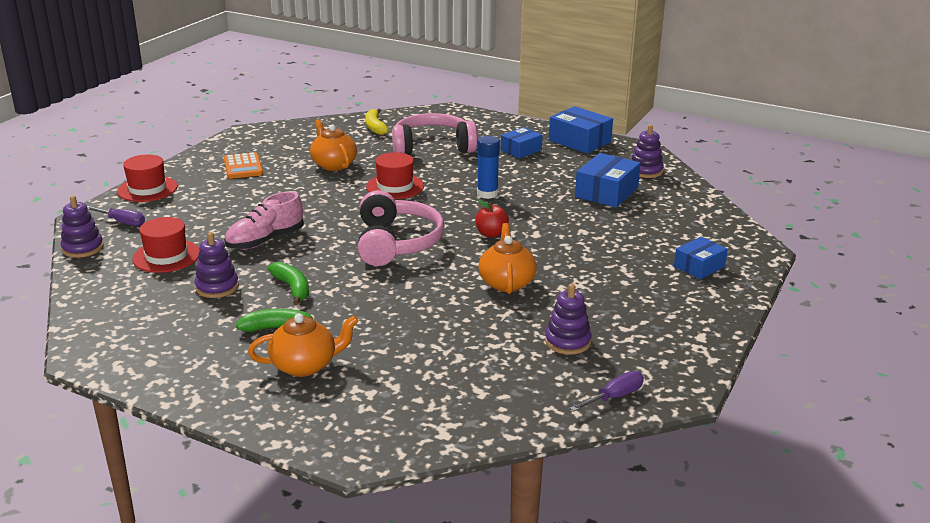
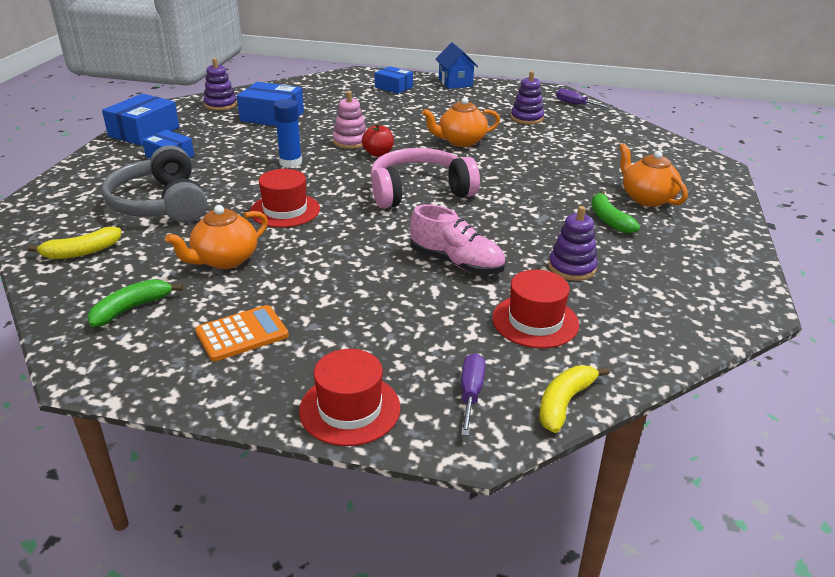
camera: 105 degrees left, 5 degrees up
purple stacking toy [60,196,104,258] -> yellow banana [539,366,610,433]
green banana [268,262,309,305] -> green banana moved to [87,279,183,327]
pink headphones [392,113,477,155] -> grey headphones [102,145,207,223]
none -> pink stacking toy [333,91,366,149]
none -> blue house [436,42,478,89]

